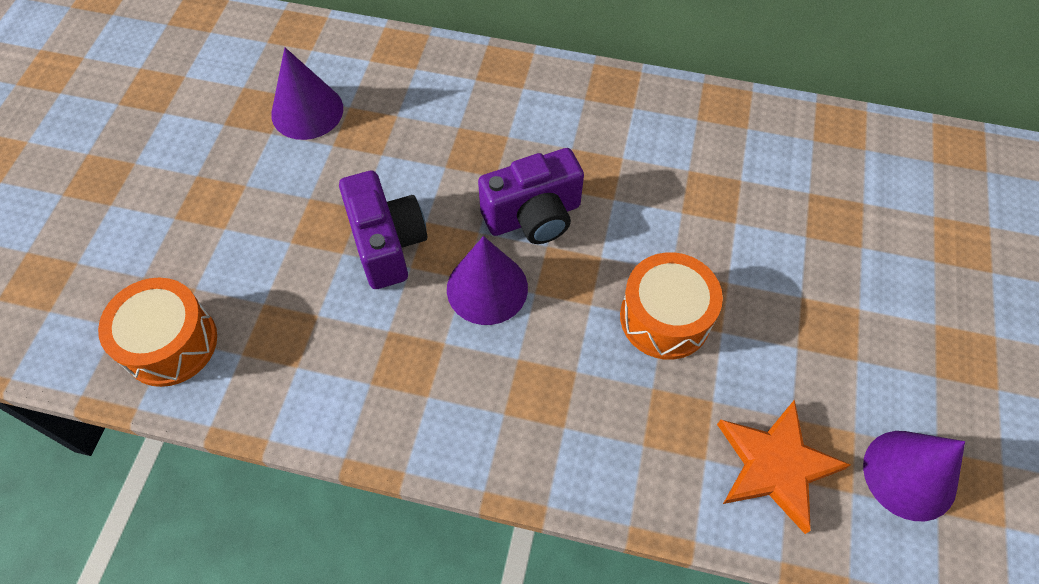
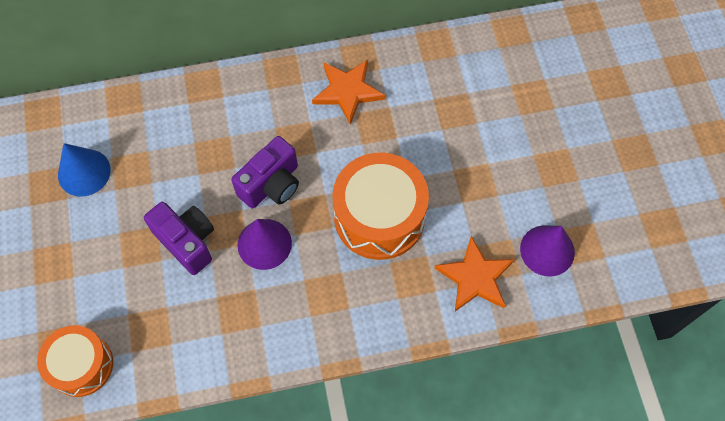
camera: 25 degrees left, 5 degrees up
purple cone [271,48,343,140] -> blue cone [58,143,111,197]
orange drum [620,252,723,360] -> orange drum [333,153,429,260], size x1.56
none -> orange star [312,60,385,125]

